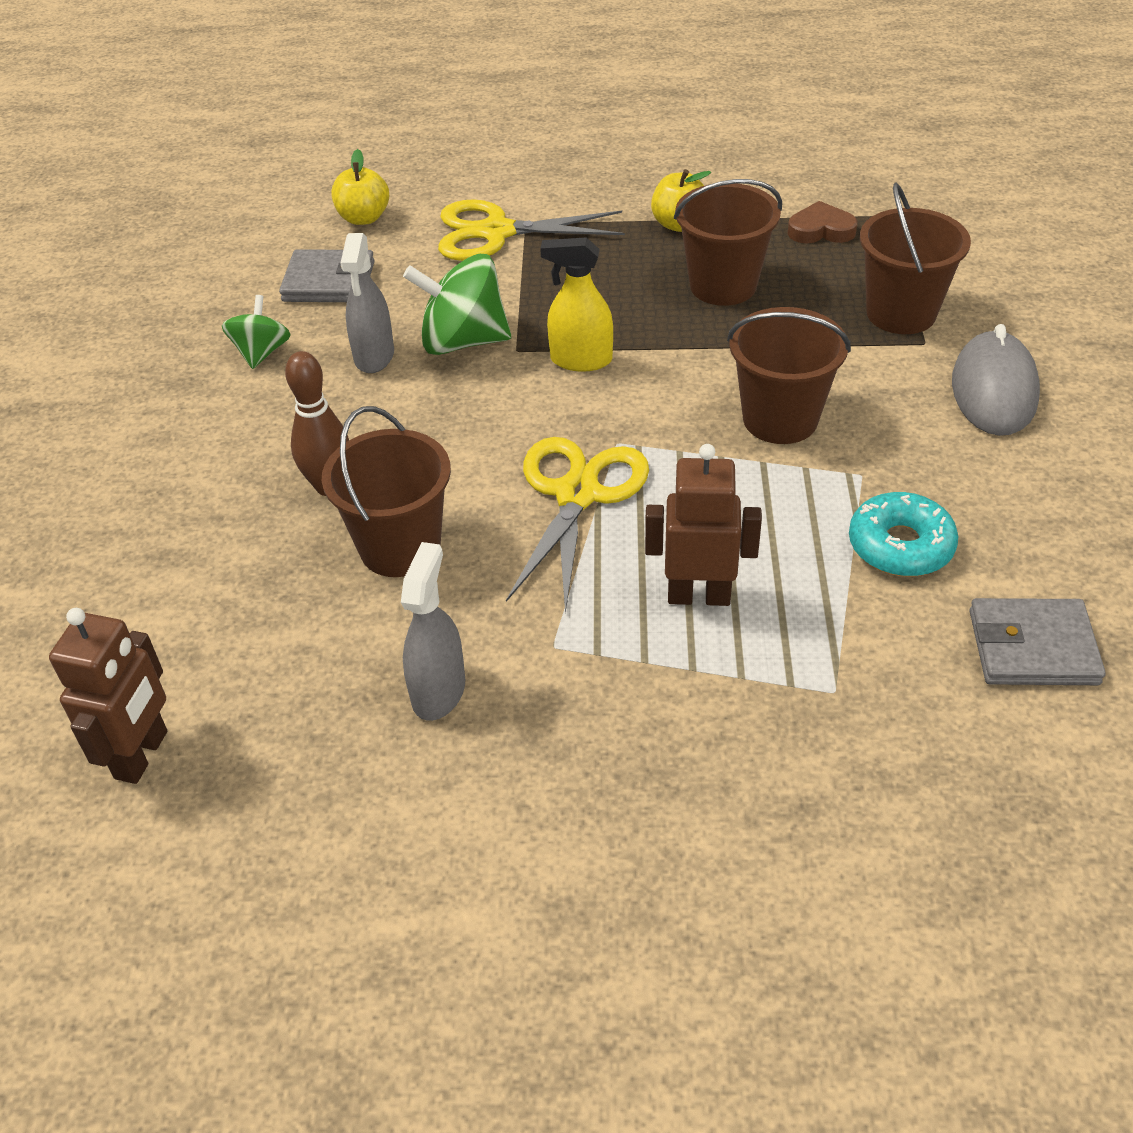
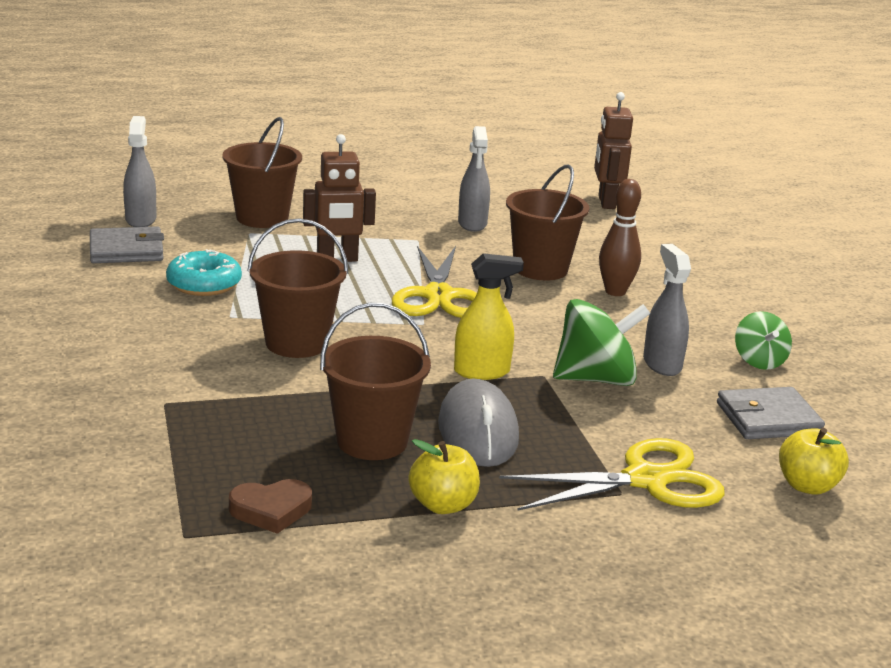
camera: 160 degrees right, 20 degrees down
brown bucket [860,183,971,334] -> brown bucket moved to [222,117,302,228]
grey mouse [952,324,1040,436] -> grey mouse moved to [438,378,519,467]
none -> grey spray bottle [123,116,156,227]

